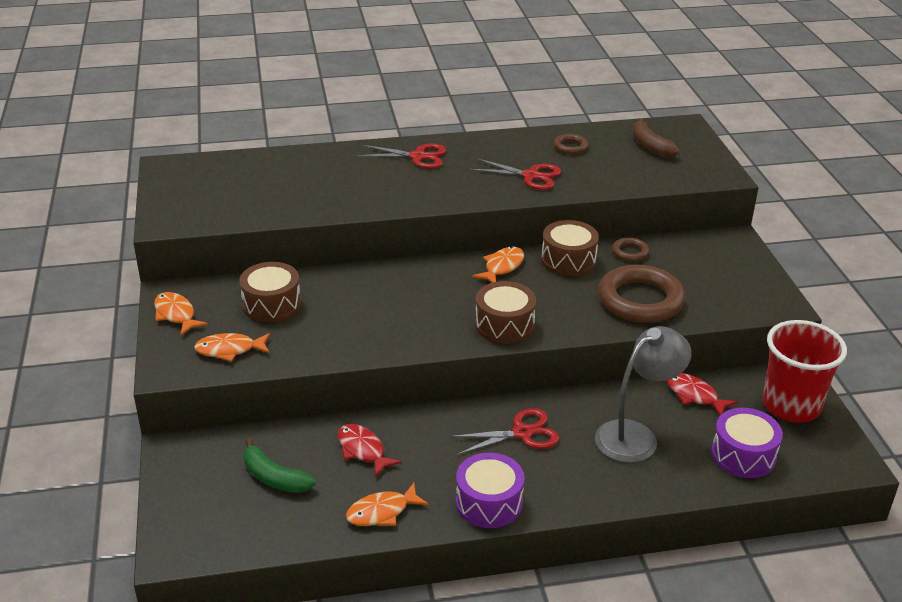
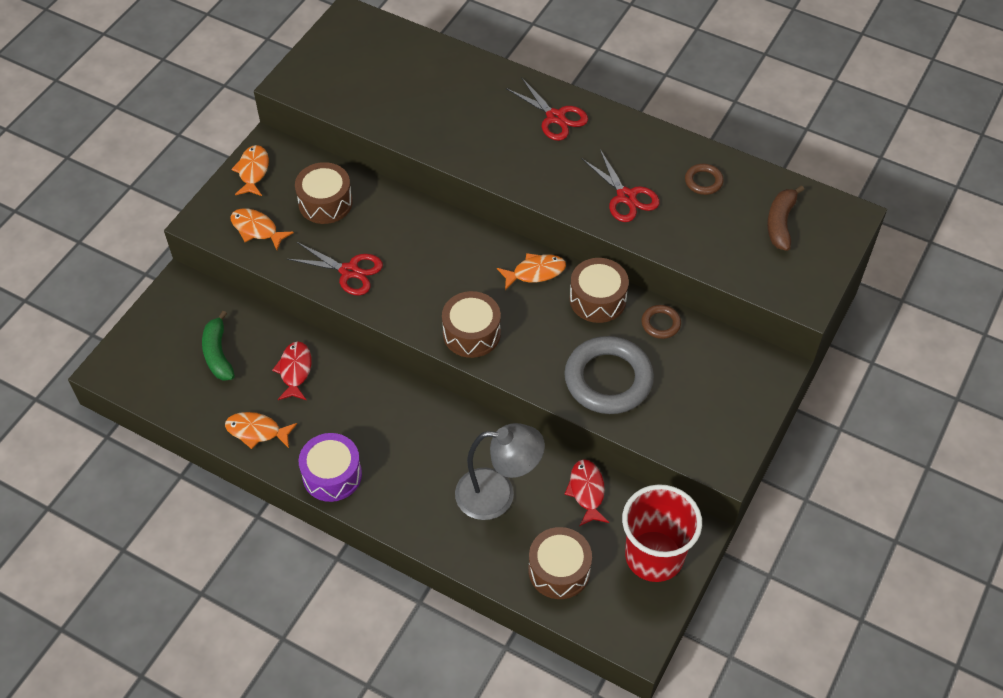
camera: 40 degrees right, 20 degrees up
red scissors [450,408,560,455] -> red scissors moved to [287,242,383,296]
brown ring [598,265,686,323] -> grey ring [564,336,654,414]
purple drum [711,408,783,478] -> brown drum [528,527,592,599]

